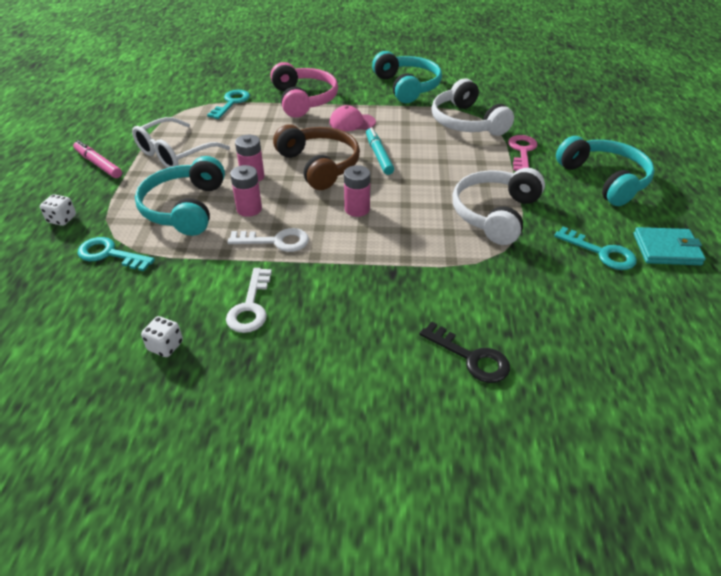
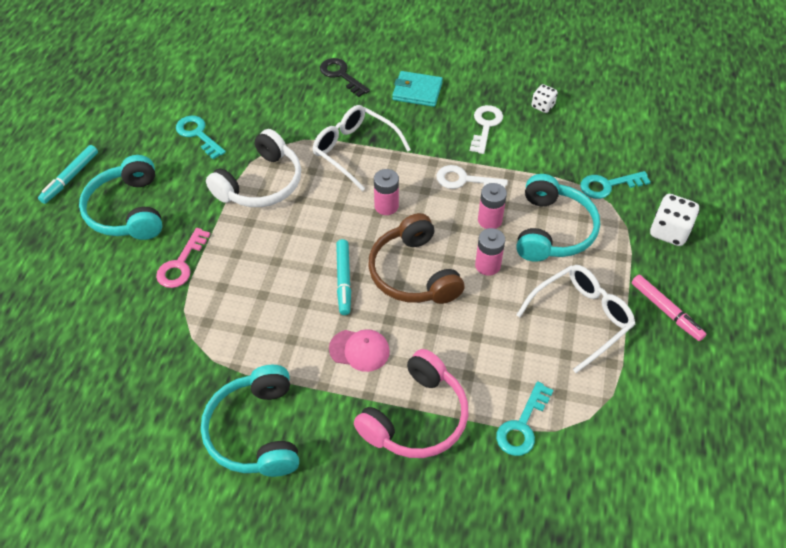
camera: 170 degrees left, 10 degrees up
white dice [40,194,76,226] -> white dice [650,194,700,246], size x1.64
turquoise key [77,237,155,271] -> turquoise key turned 135 degrees clockwise [580,171,651,199]
pink headphones [270,62,338,118] -> pink headphones turned 135 degrees counterclockwise [354,349,468,458]
white headphones [431,78,514,136] -> none
turquoise wallet [634,227,706,265] -> turquoise wallet moved to [392,71,443,107]
none -> turquoise marker [38,145,98,204]
none -> white glasses [312,105,411,191]

